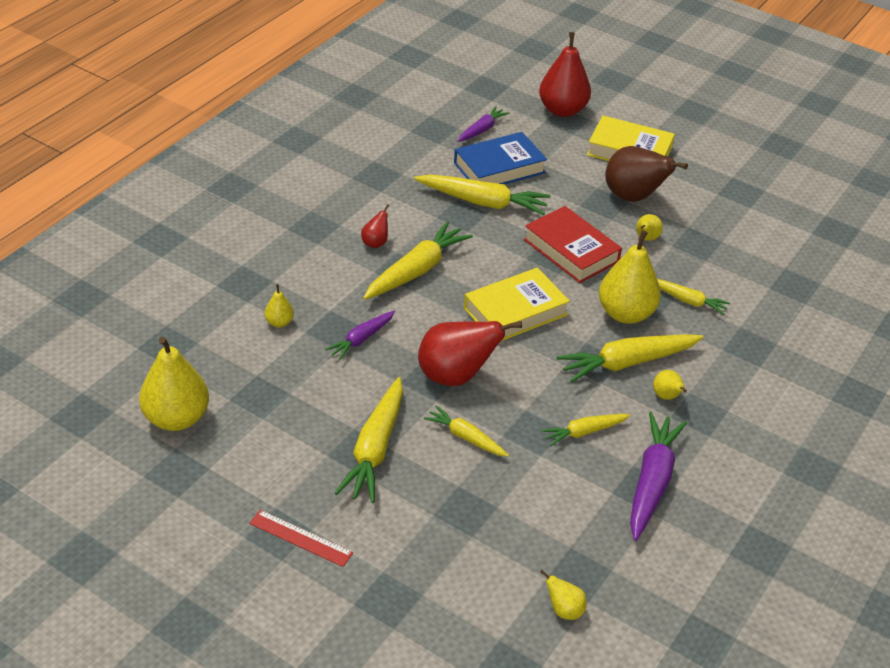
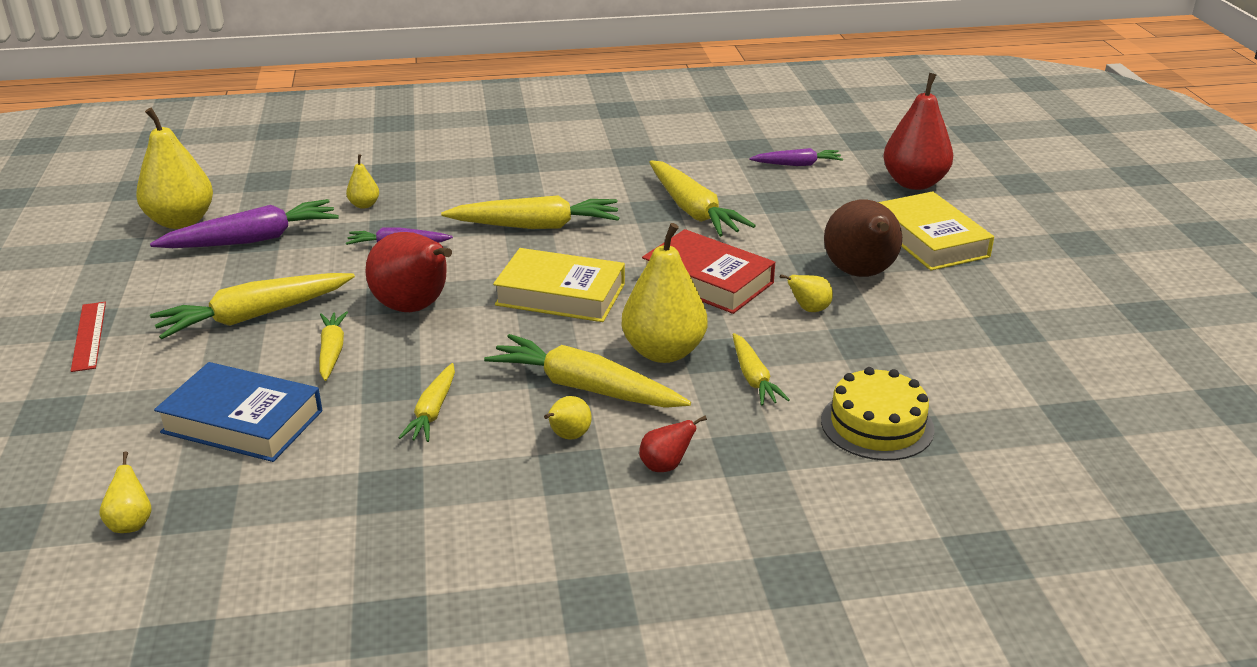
camera: 50 degrees right, 10 degrees down
red pear [361,204,390,248] -> red pear moved to [639,416,707,472]
blue book [454,132,547,184] -> blue book moved to [154,362,322,462]
red book [524,206,622,283] -> red book turned 60 degrees counterclockwise [642,229,775,314]
yellow carrot [541,414,631,446] -> yellow carrot turned 105 degrees counterclockwise [398,363,455,442]
purple carrot [630,412,687,541] -> purple carrot moved to [150,199,339,248]
none -> yellow cake [821,367,935,461]

